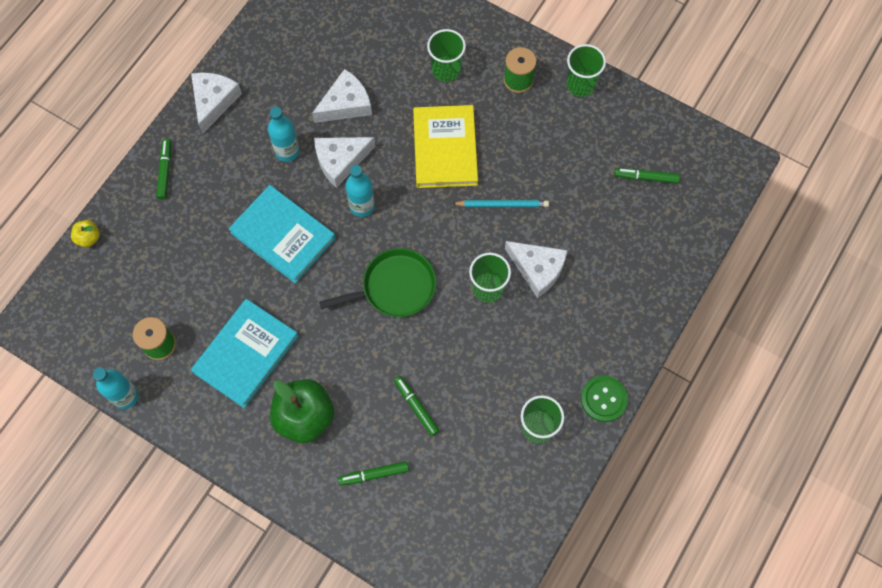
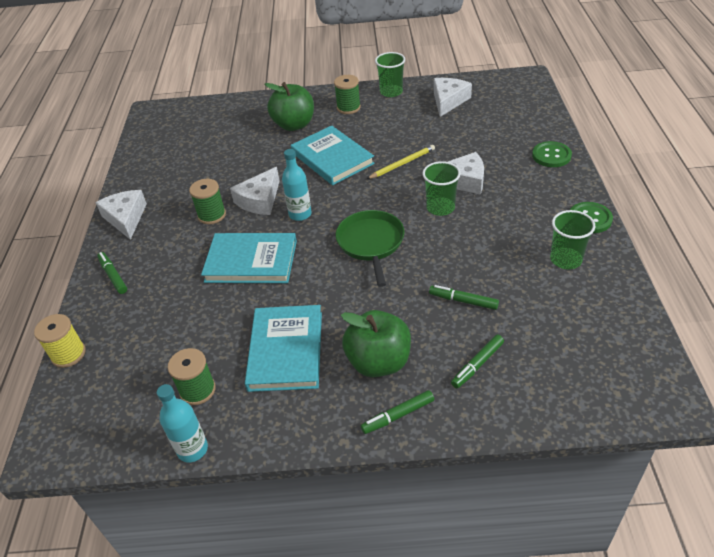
camera: 30 degrees left, 25 degrees down
yellow apple [71,220,100,247] -> yellow spool [34,314,86,368]
turquoise bottle [268,107,300,162] -> green spool [189,179,226,224]
white cheese [312,69,372,123] -> white cheese moved to [434,78,472,117]
green pan [319,248,436,317] -> green pan turned 45 degrees counterclockwise [336,210,405,287]
yellow book [413,105,478,188] -> turquoise book [291,125,375,185]
green cup [427,29,466,82] -> green apple [264,82,314,131]
turquoise pencil [452,200,549,207] -> yellow pencil [367,145,435,179]
green marker [614,168,680,184] -> green marker moved to [361,390,434,434]
none -> green button [532,141,572,167]

